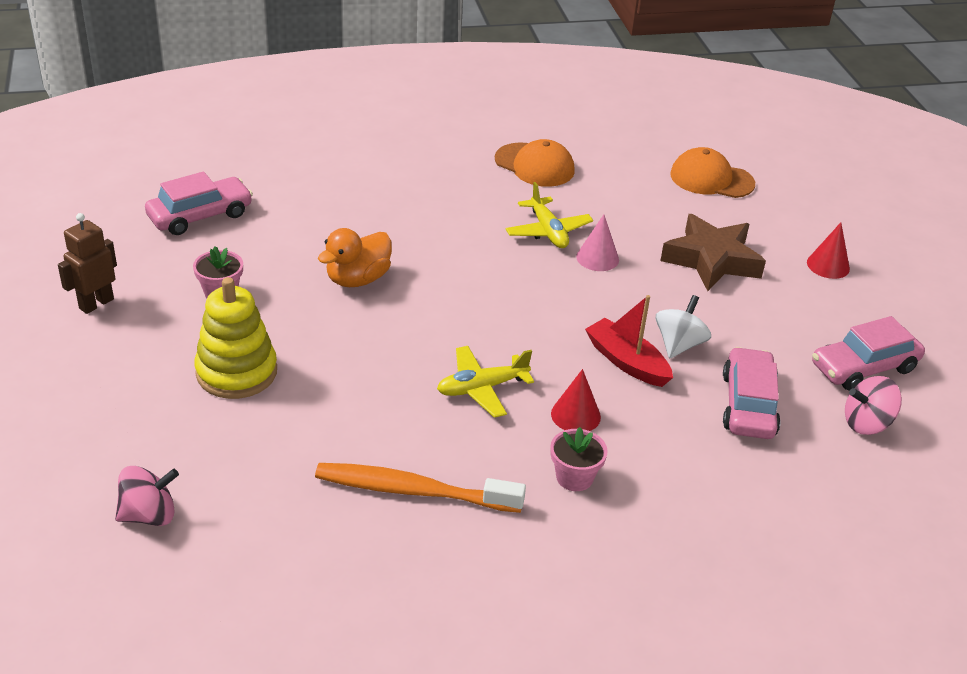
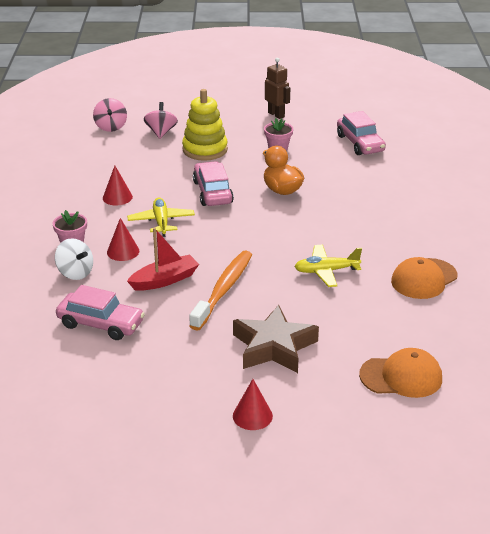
camera: 105 degrees right, 5 degrees down
orange toothbrush [315,463,526,513] -> orange toothbrush moved to [189,250,252,330]
pink cone [576,215,619,271] -> none
white spinning top [656,295,711,358] -> white spinning top moved to [55,238,93,280]
orange cap [670,147,755,198] -> orange cap turned 60 degrees clockwise [359,348,442,398]
pink car [812,316,925,391] -> pink car moved to [193,161,234,206]
pink spinning top [845,376,902,435] -> pink spinning top moved to [144,102,178,139]
none -> red cone [103,166,133,205]

